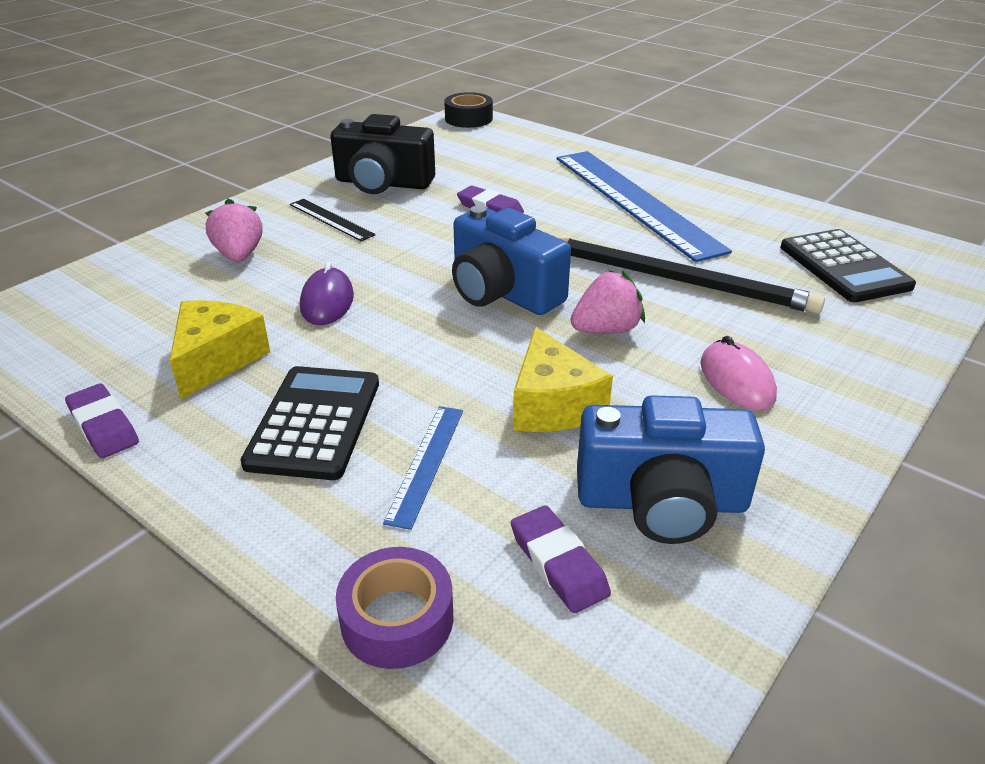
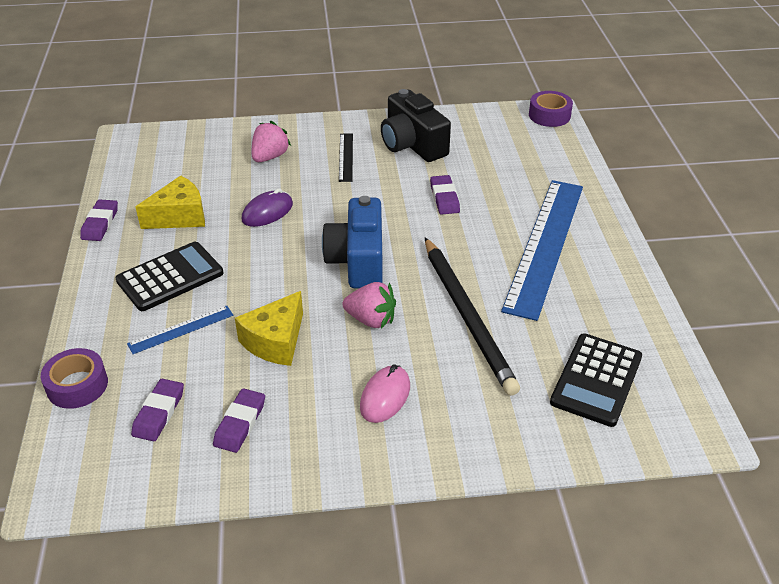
camera: 45 degrees right, 5 degrees up
black tape [444,92,493,128] -> purple tape [529,91,573,127]
blue camera [577,395,765,544] -> purple eraser [213,388,265,453]

